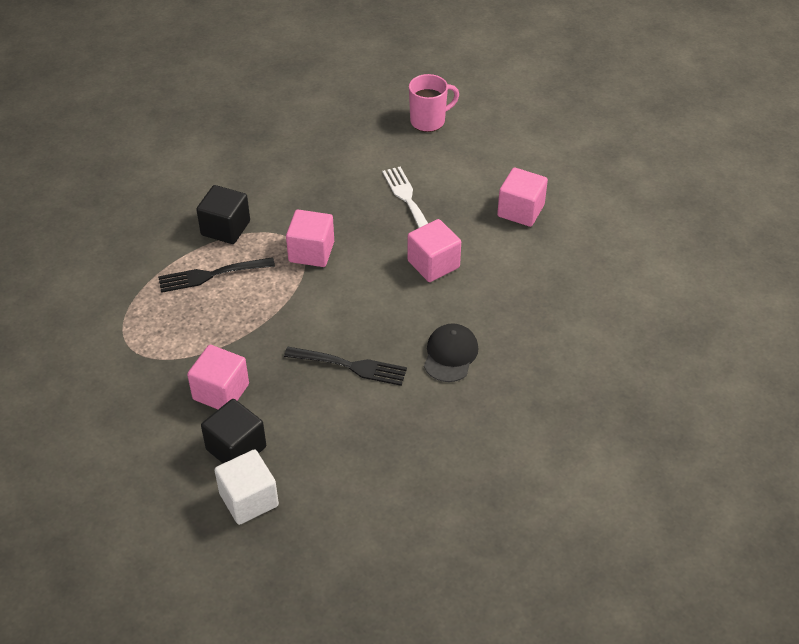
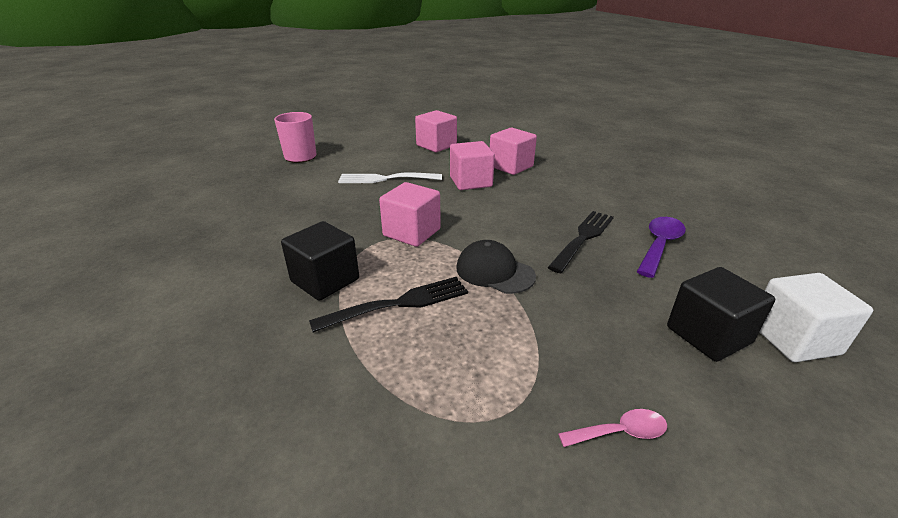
camera: 70 degrees left, 15 degrees down
black fork [158,257,275,293] -> black fork turned 120 degrees counterclockwise [309,277,468,333]
pink cube [187,345,249,409] -> pink cube moved to [490,128,537,175]
black cap [424,323,479,382] -> black cap moved to [456,240,536,294]
none -> pink spoon [558,409,667,447]
none -> purple spoon [637,217,686,278]

